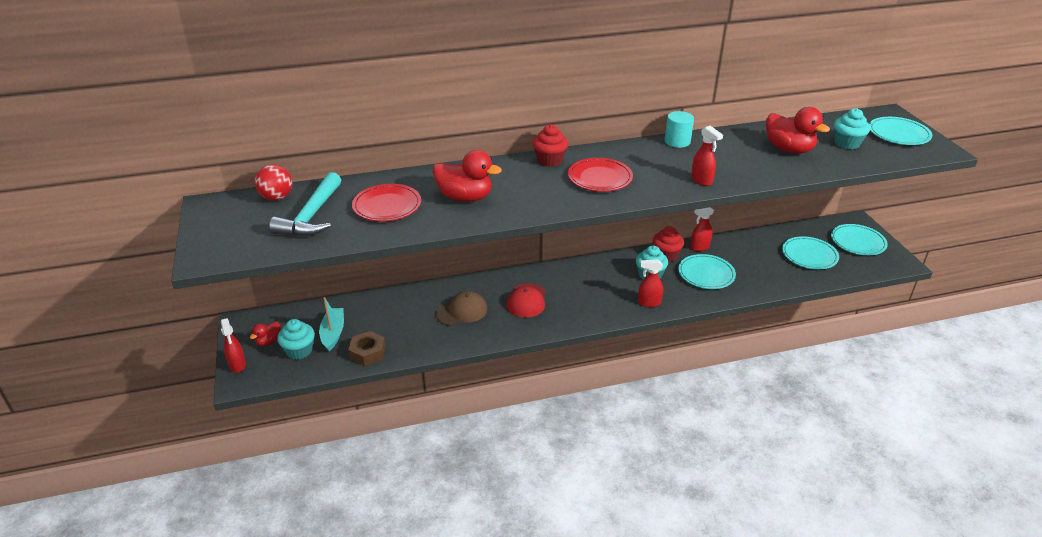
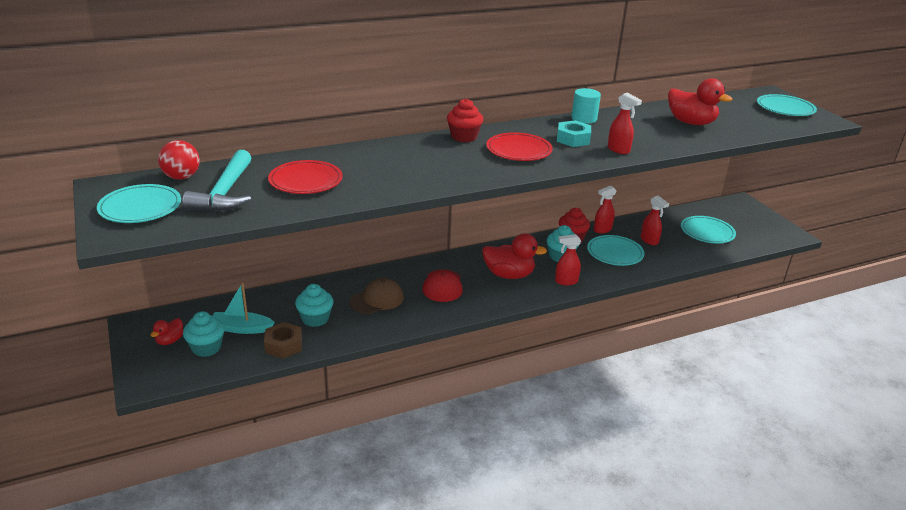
camera: 10 degrees left, 5 degrees down
red spray bottle [221,318,246,373] -> red spray bottle moved to [641,196,669,245]
turquoise boat [319,297,344,351] -> turquoise boat turned 75 degrees counterclockwise [213,282,275,334]
red duck [433,150,502,202] -> red duck moved to [482,233,547,279]
turquoise plate [831,224,888,255] -> turquoise plate moved to [97,184,181,223]
turquoise cupcake [834,108,870,149] -> turquoise cupcake moved to [295,284,333,327]
none -> turquoise nut [557,120,591,147]

